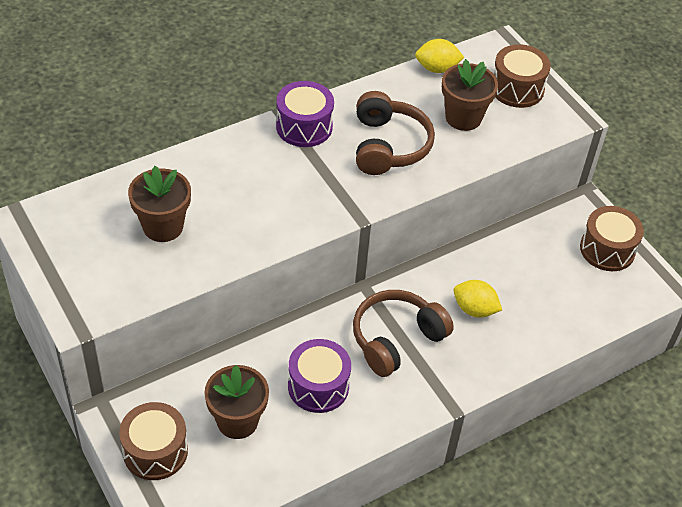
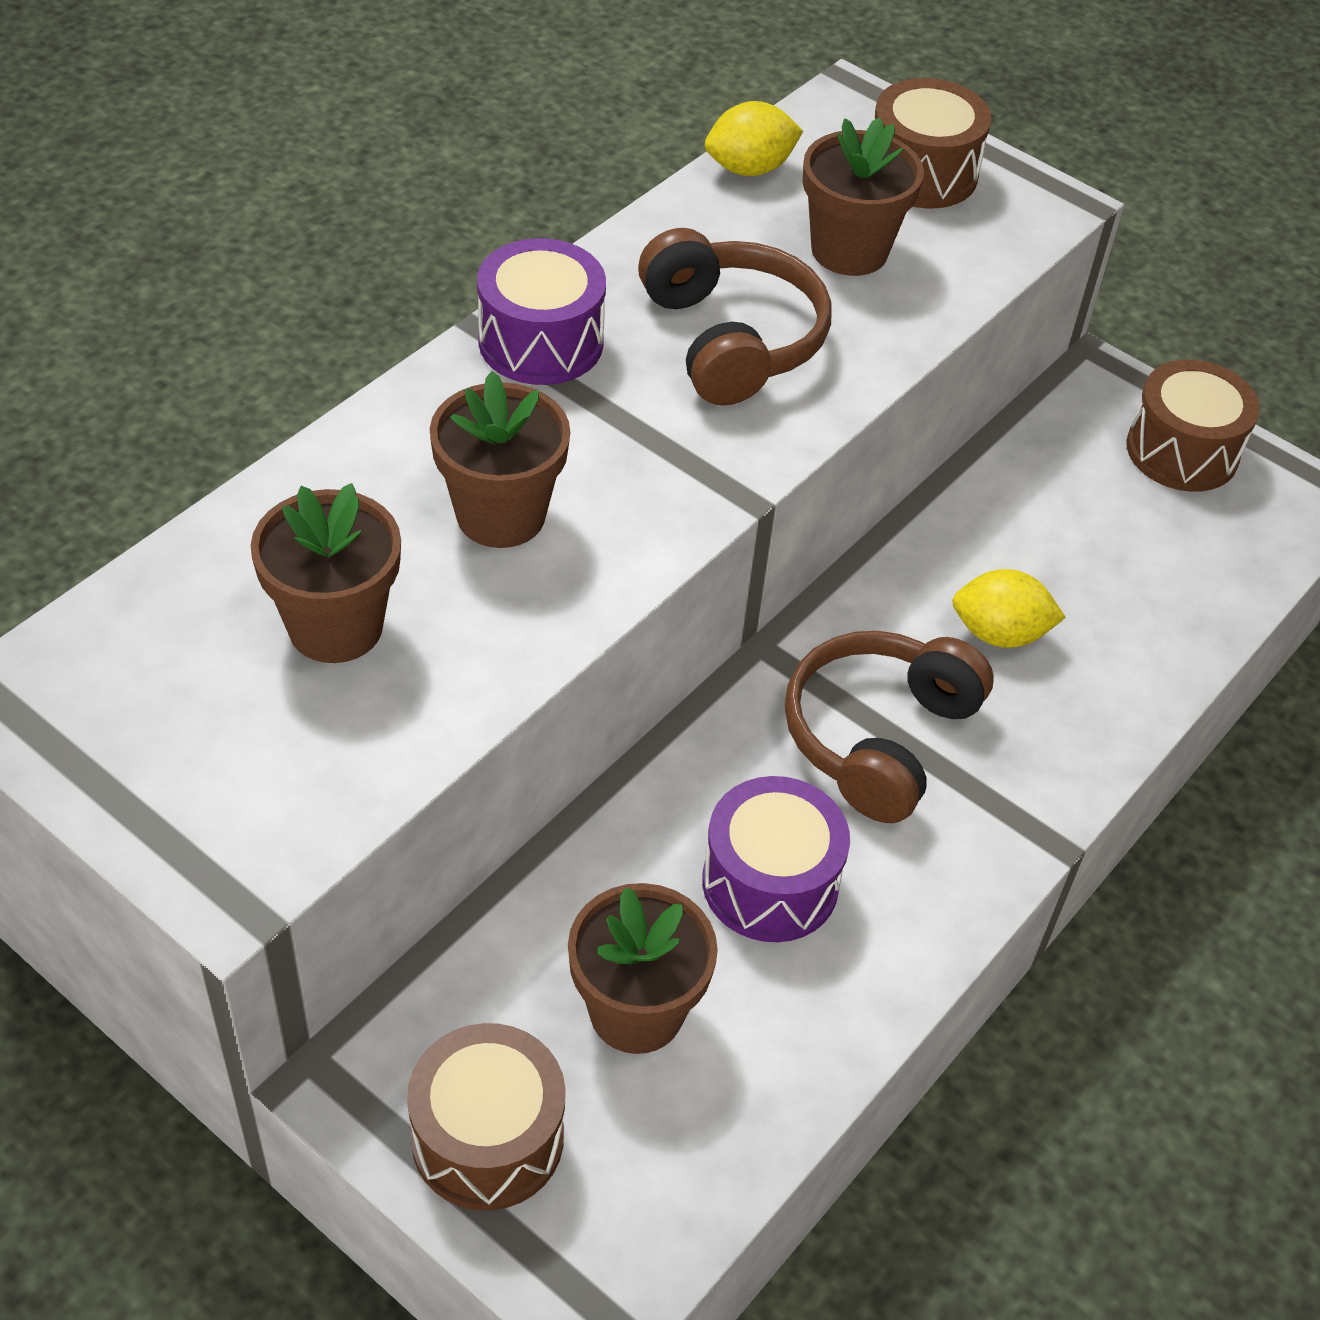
camera: 20 degrees left, 0 degrees up
none -> brown flower pot [430,371,571,548]

